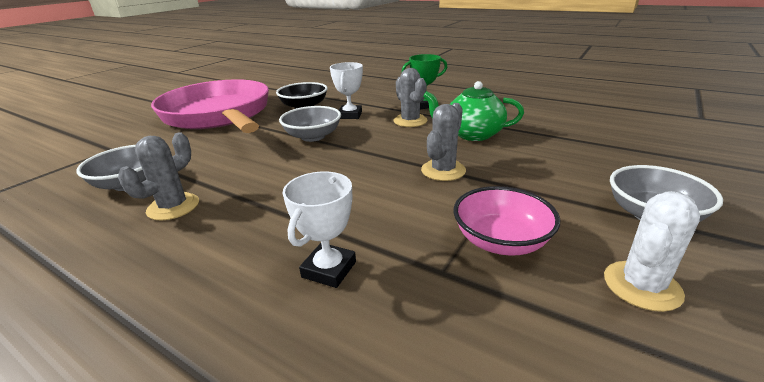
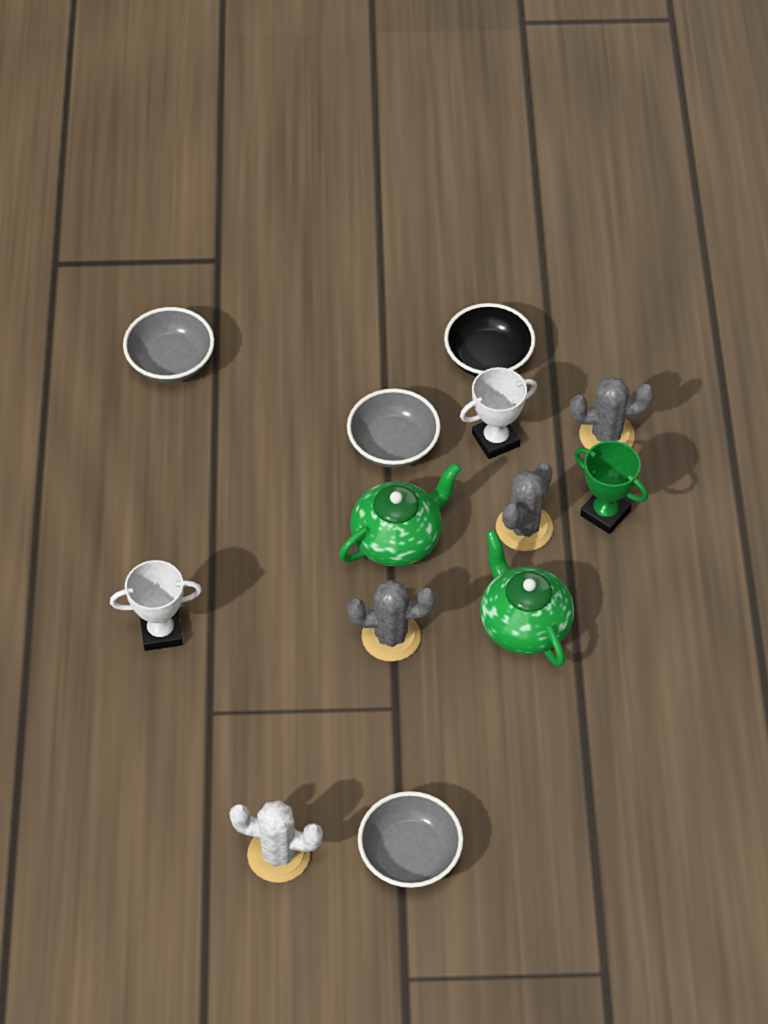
camera: 55 degrees right, 25 degrees up
grey cactus [118,132,199,220] -> grey cactus moved to [570,377,654,449]
pink pan [151,79,269,133] -> none
pink bowl [453,186,560,256] -> none
none -> green teapot [339,462,462,567]

